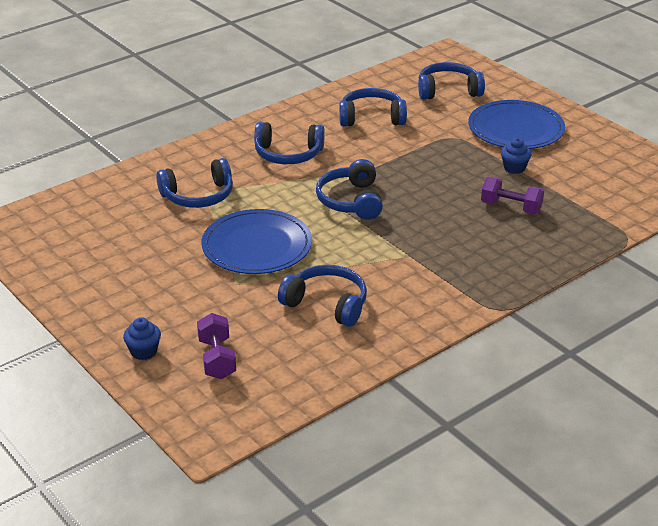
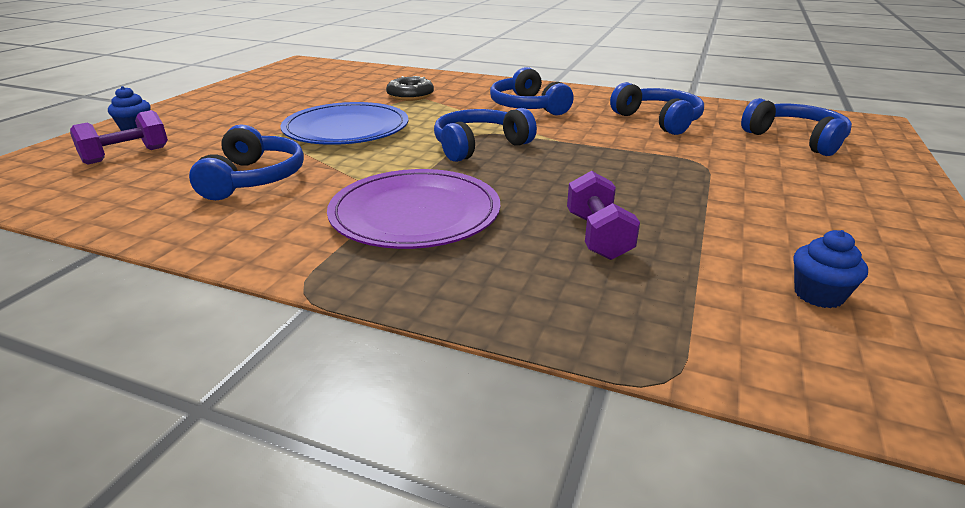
camera: 60 degrees right, 5 degrees down
blue headphones [156,158,233,208] -> black donut [386,76,434,101]
blue plate [468,100,565,149] -> none
blue cupcake [501,138,532,174] -> blue cupcake moved to [794,230,868,308]
none -> purple plate [327,169,500,249]

